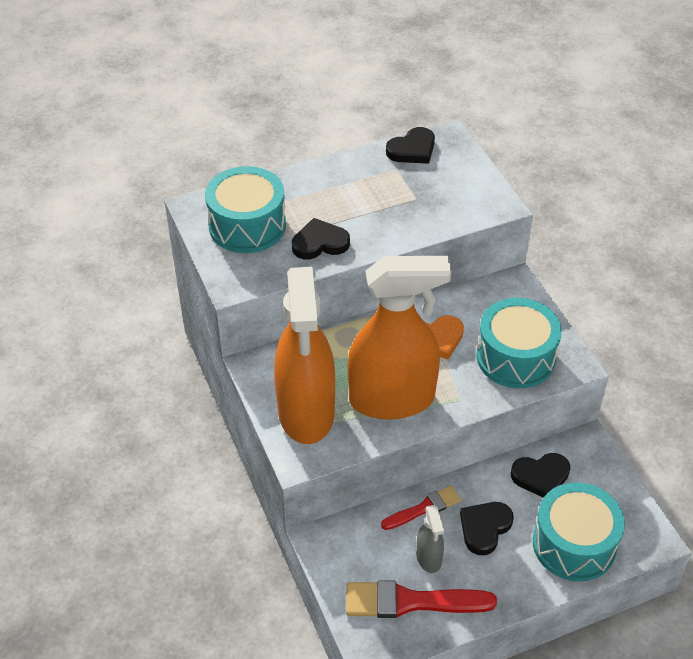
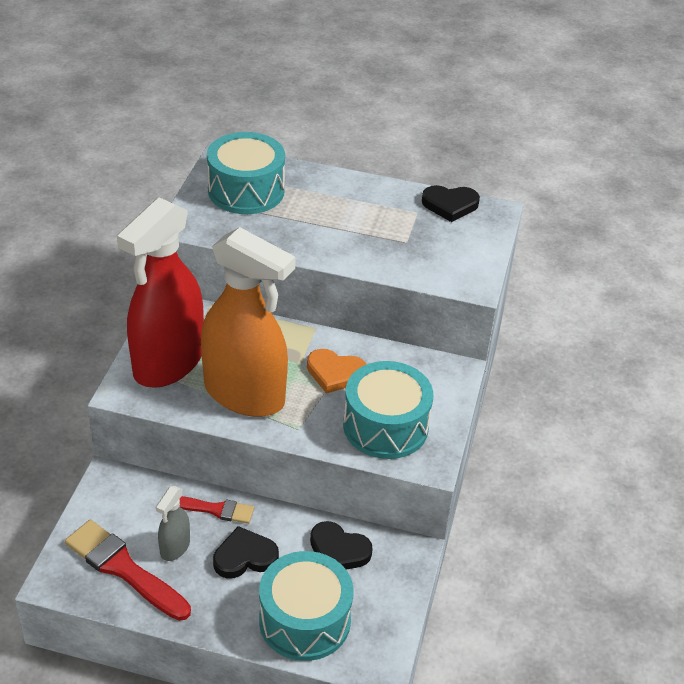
camera: 35 degrees right, 5 degrees down
orange spray bottle [274,267,335,444] -> red spray bottle [117,197,204,388]
black heart [292,218,350,259] -> none

